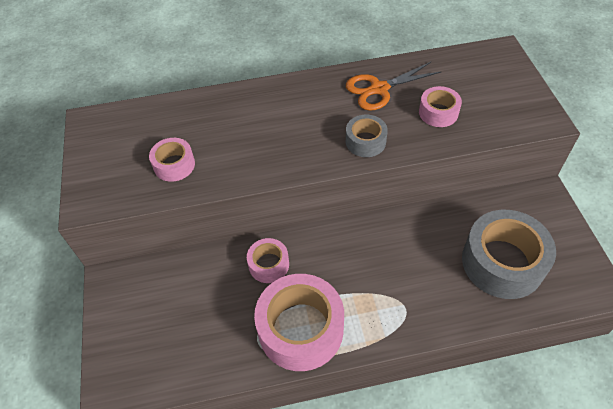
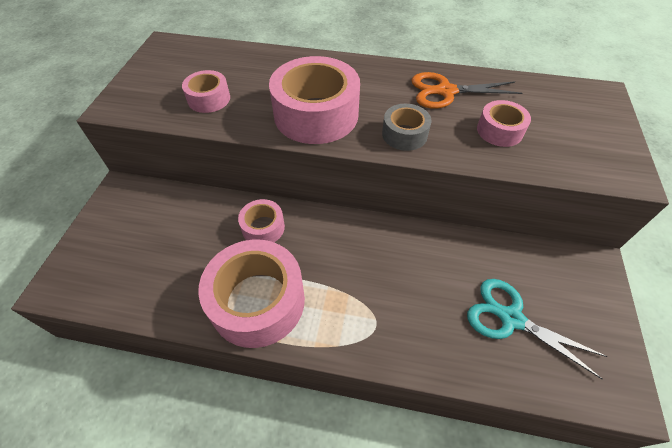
camera: 20 degrees right, 0 degrees up
grey tape [462,210,556,299] -> turquoise scissors [467,279,608,379]
none -> pink tape [269,56,360,144]

